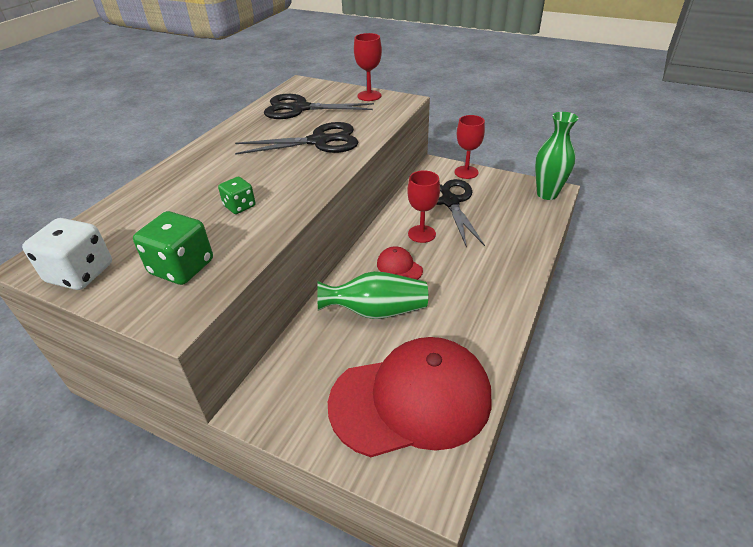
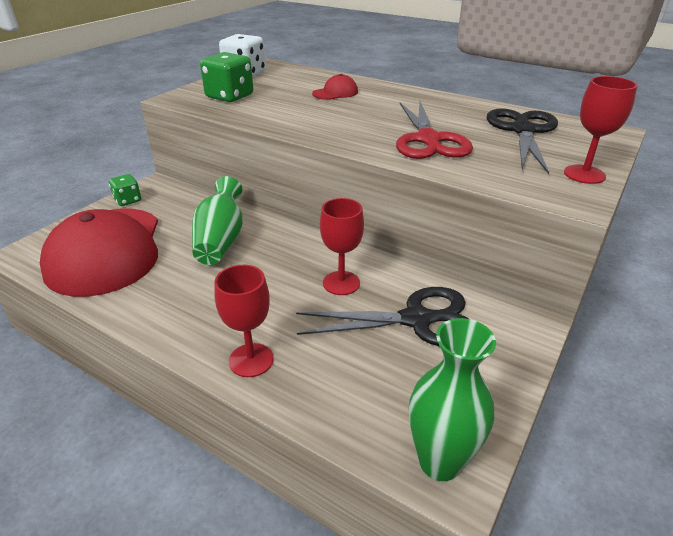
camera: 95 degrees right, 5 degrees down
green dice [218,177,256,214] -> green dice moved to [109,174,141,206]
black scissors [235,122,358,155] -> red scissors [396,101,473,159]
red cap [377,246,423,280] -> red cap moved to [312,74,358,100]
red goblet [455,115,485,179] -> red goblet moved to [214,265,273,377]

